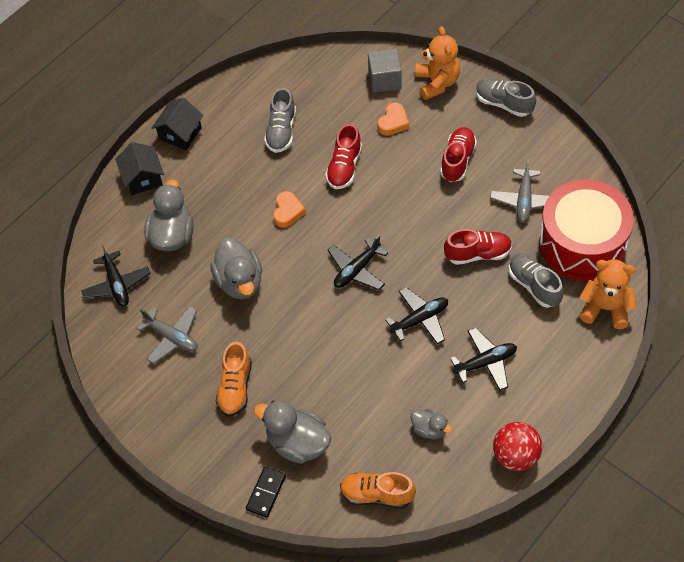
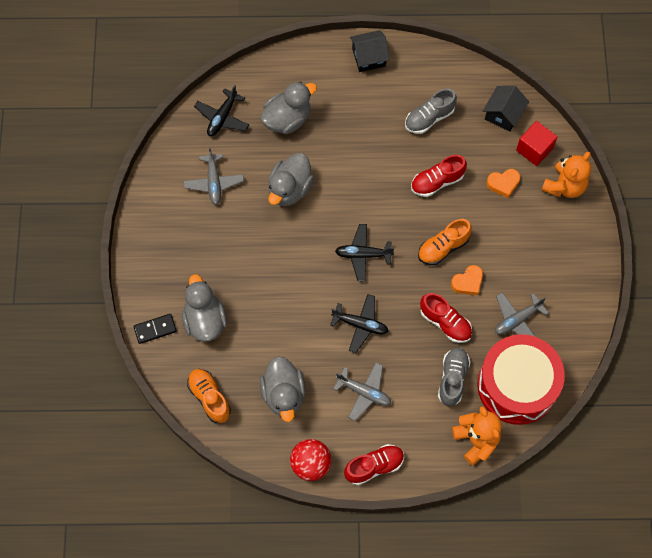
camera: 45 degrees right, 10 degrees up
black house [115,142,164,195] -> black house moved to [483,86,529,132]
orange shoe [216,342,252,417] -> orange shoe moved to [418,219,472,265]
orange heart [273,191,306,228] -> orange heart moved to [451,265,483,295]
grey cube [368,48,402,93] -> red cube [516,121,557,166]
grey duck [411,409,452,439] -> grey duck [260,356,306,422], size x1.80
red shoe [440,127,477,182] -> red shoe moved to [344,444,404,485]
black plane [450,328,517,391] -> grey plane [333,362,391,421]
grey shoe [476,78,536,117] -> none

